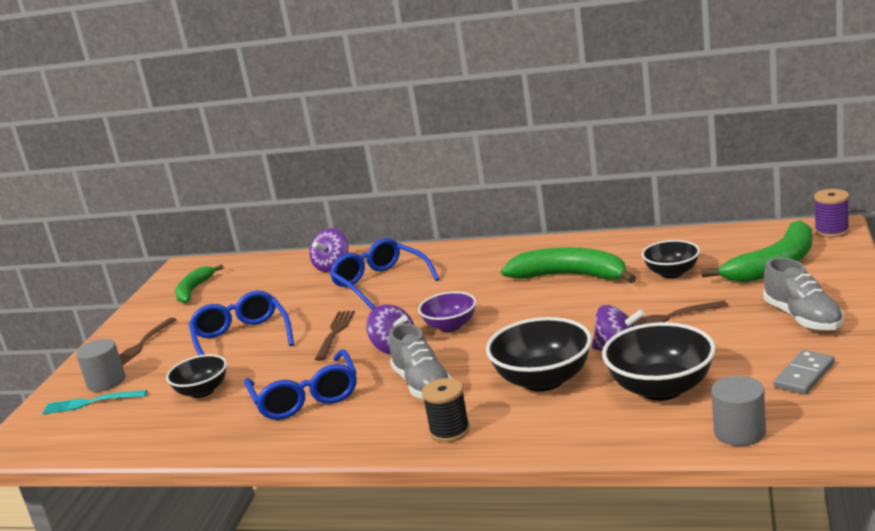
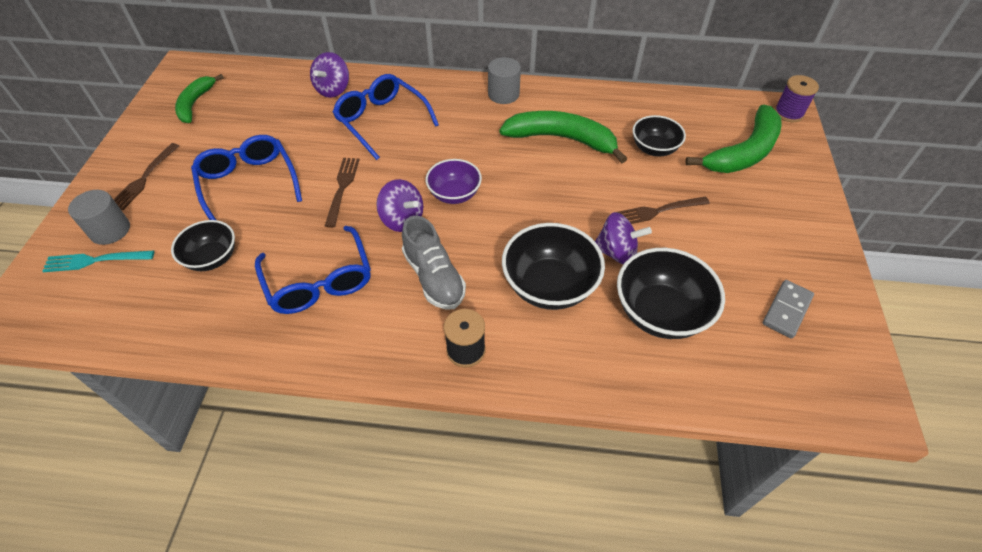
camera: 10 degrees left, 30 degrees up
grey cylinder [711,376,766,446] -> grey cylinder moved to [488,57,521,104]
grey shoe [763,257,844,331] -> none

